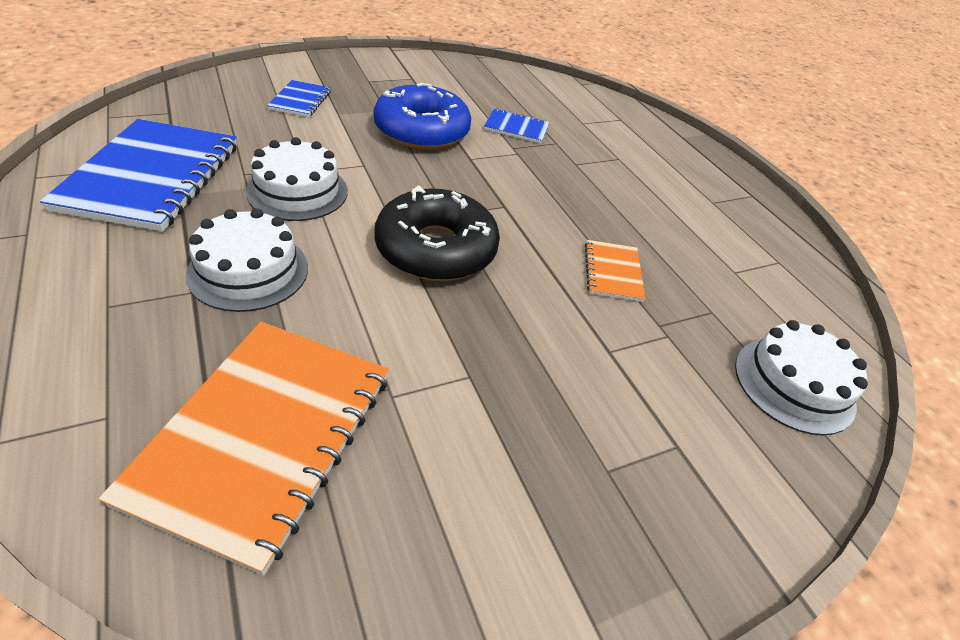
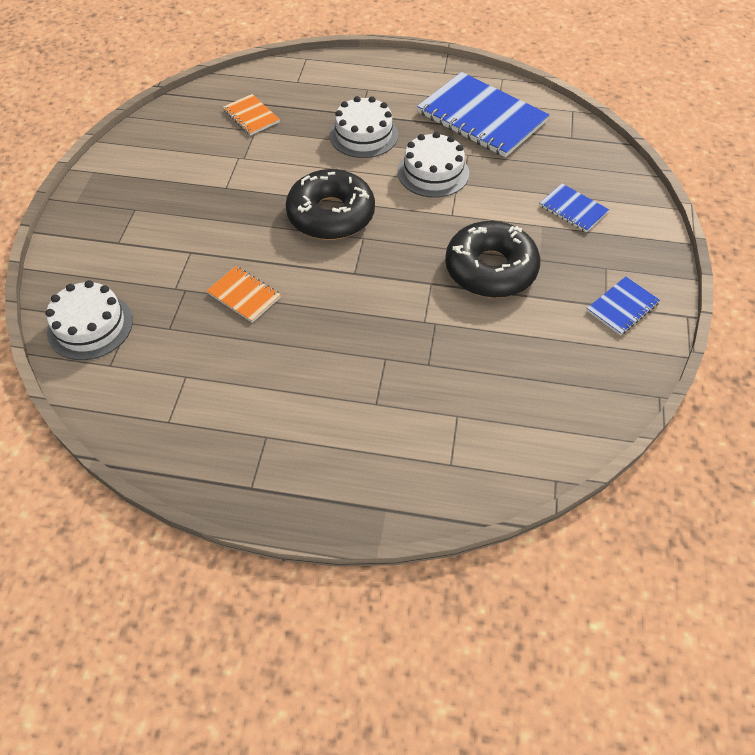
camera: 130 degrees right, 10 degrees up
orange notebook [99,322,389,576] -> orange notebook [223,94,280,136], size x0.47
blue donut [374,83,471,150] -> black donut [445,221,541,298]
blue notebook [484,108,550,143] -> blue notebook moved to [587,277,660,335]

